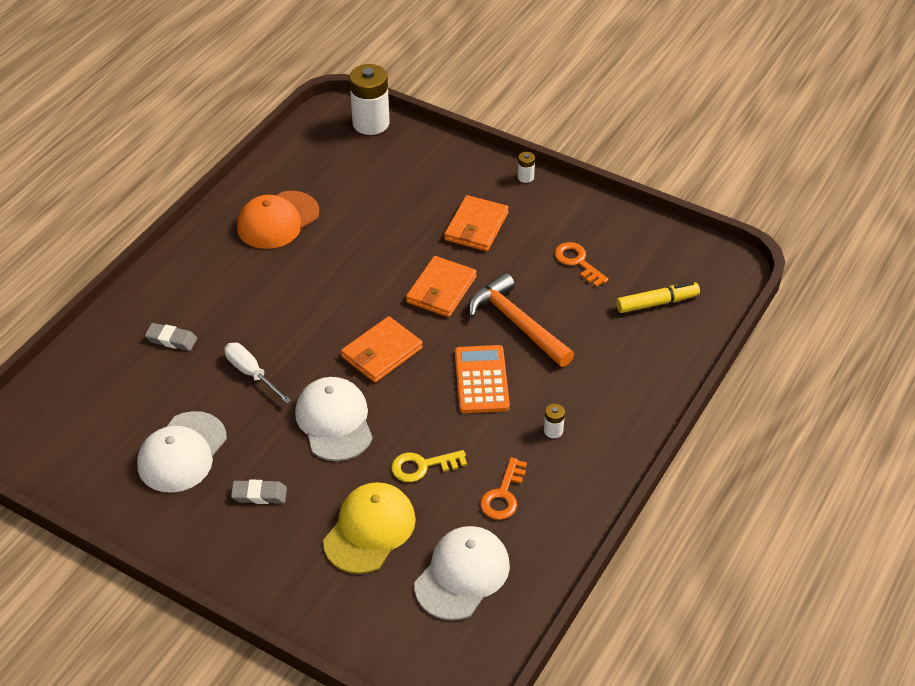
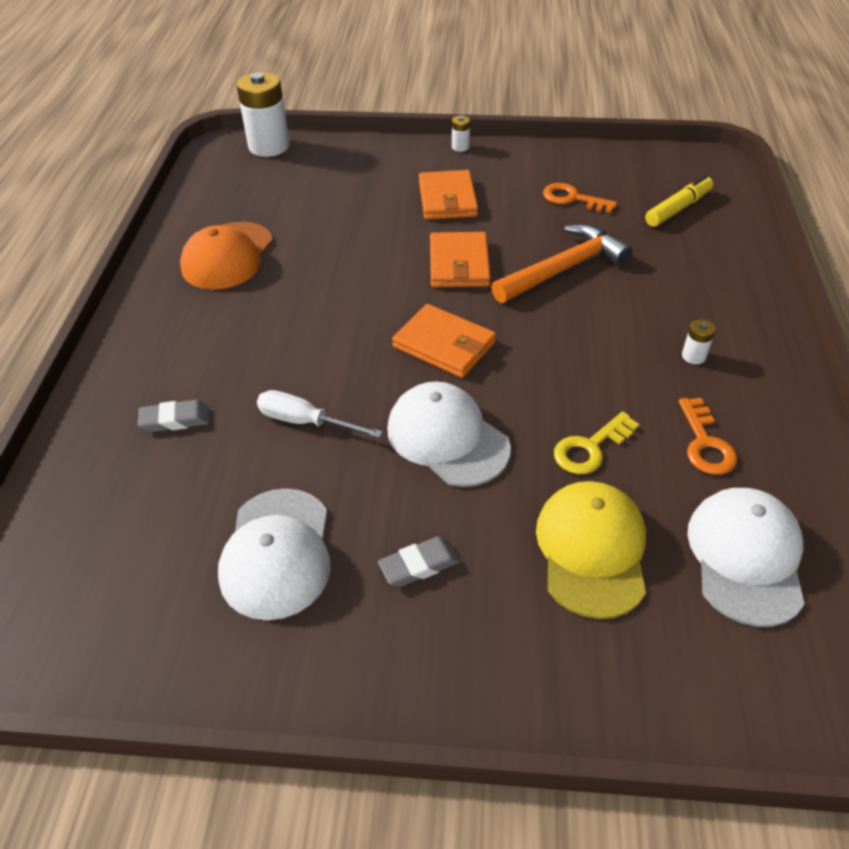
camera: 25 degrees left, 0 degrees up
orange wallet [341,316,423,383] -> orange wallet turned 75 degrees counterclockwise [392,304,496,378]
orange calculator [455,345,510,413] -> none
orange hammer [469,273,574,367] -> orange hammer turned 120 degrees clockwise [491,224,633,303]

